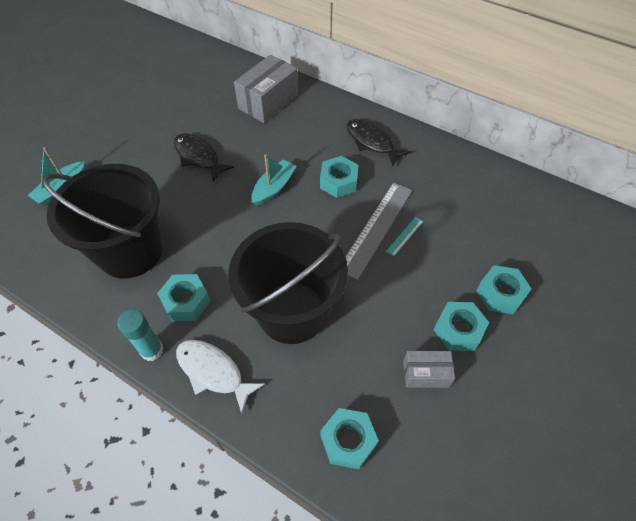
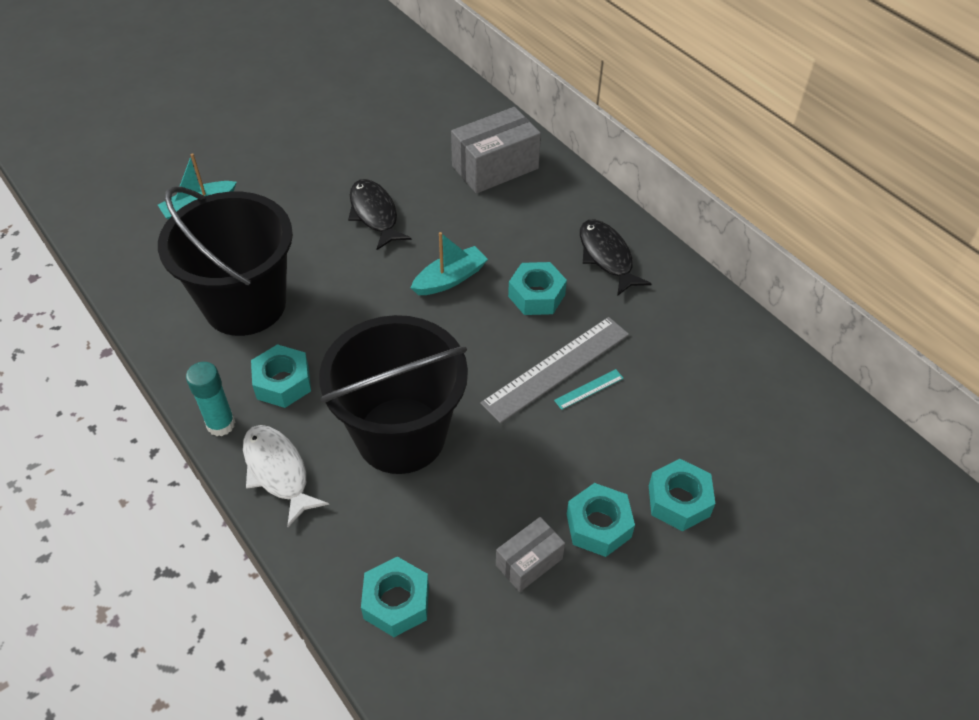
camera: 20 degrees right, 5 degrees down
grey box [403,351,455,388] -> grey box turned 60 degrees counterclockwise [496,517,565,592]

